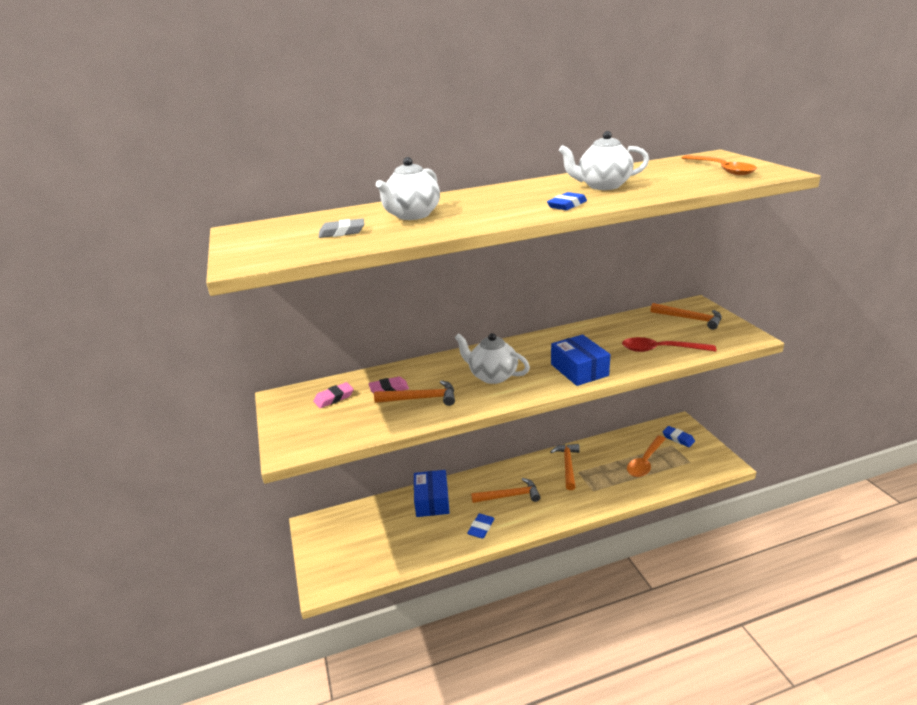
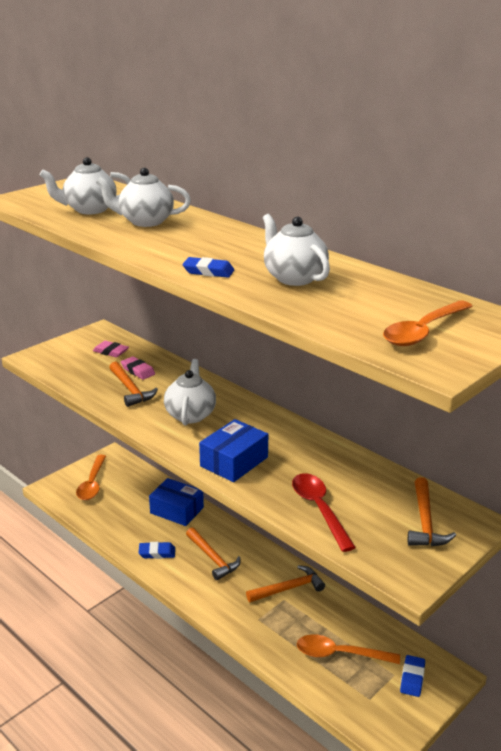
camera: 60 degrees right, 0 degrees up
grey eraser [319,218,364,238] -> white teapot [40,157,131,214]
blue box [414,470,450,517] -> blue box turned 60 degrees clockwise [149,478,204,526]
none -> orange spoon [76,455,106,500]

